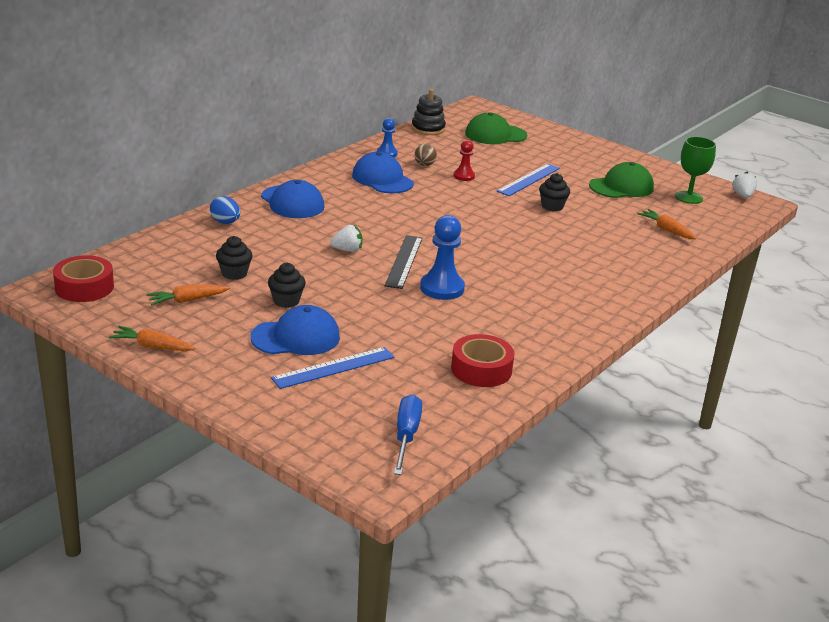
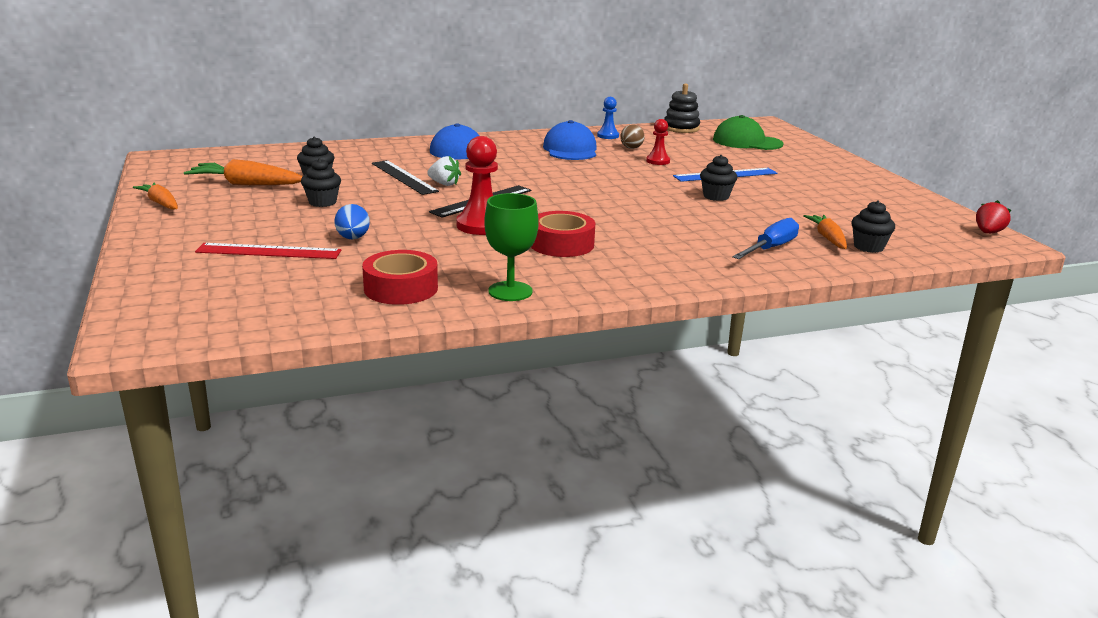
camera: 35 degrees right, 5 degrees down
red tape [53,255,114,302] -> red tape moved to [531,211,595,257]
orange carrot [146,284,230,305] -> orange carrot [184,159,303,185], size x1.50
blue egg [210,196,240,224] -> blue egg moved to [334,204,370,239]
blue cap [250,305,340,355] -> none
blue ruler [271,347,394,389] -> red ruler [195,243,341,259]
blue screwdriver [394,394,422,475] -> blue screwdriver moved to [732,218,799,259]
blue pawn [420,215,465,300] -> red pawn [456,136,498,235]
green cap [589,162,654,198] -> none
green goblet [675,137,716,204] -> green goblet moved to [484,193,539,301]
white strawberry [732,172,757,198] -> red strawberry [976,200,1011,234]
none -> black ruler [372,160,439,195]
none -> black cupcake [851,201,895,253]

